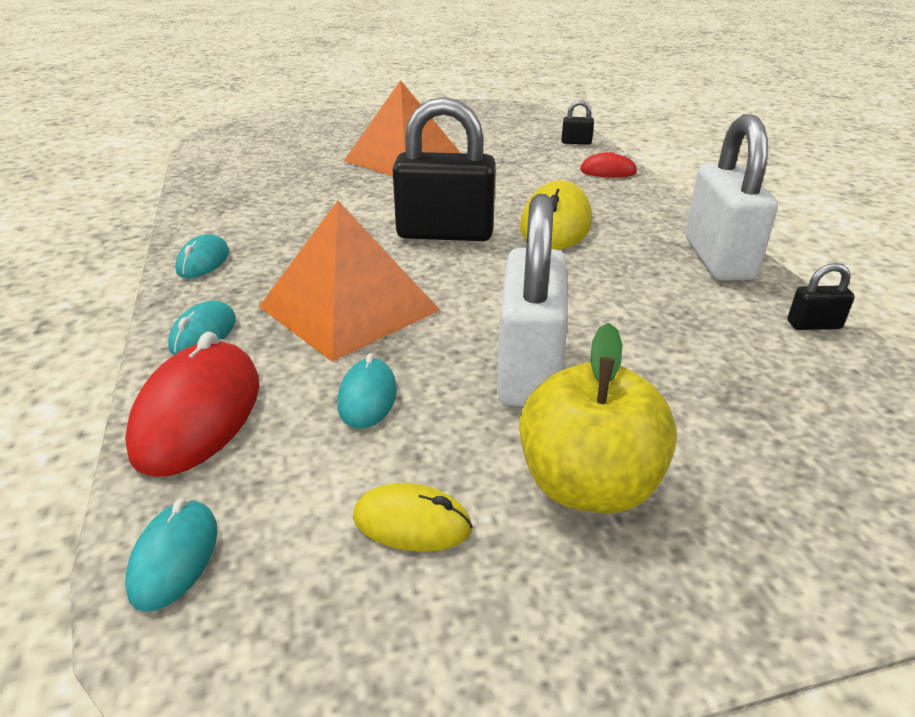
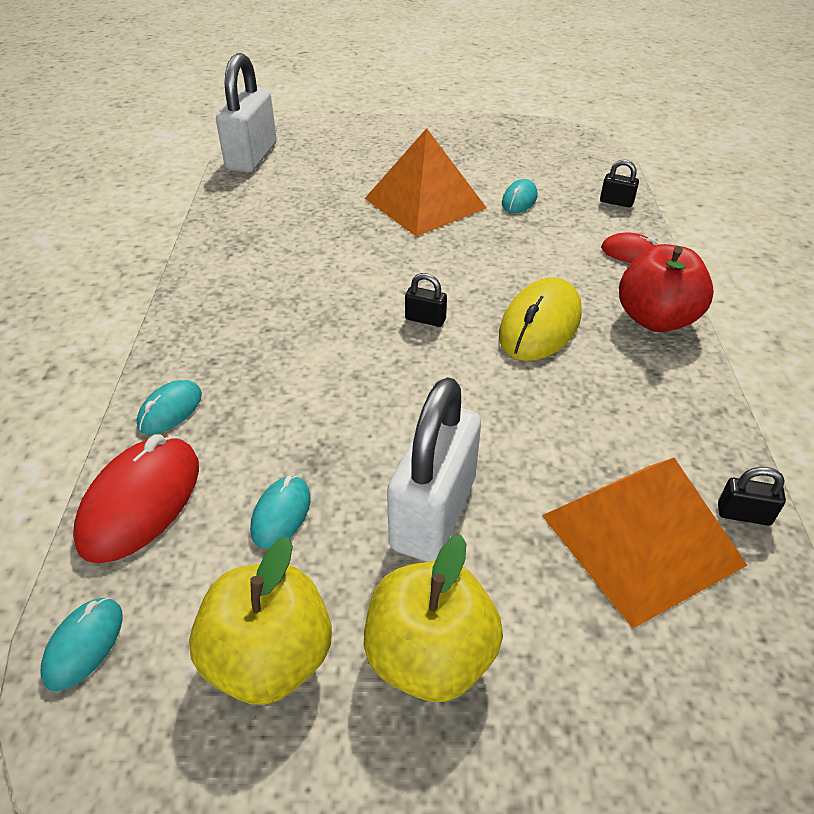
camera: 15 degrees right, 10 degrees up
turquoise mouse [175,234,229,278] -> turquoise mouse moved to [502,179,538,213]
orange pyramid [259,200,440,361] -> orange pyramid moved to [542,458,748,628]
yellow mouse [353,483,473,552] -> yellow apple [189,537,332,705]
black padlock [393,97,496,241] -> black padlock [405,273,447,327], size x0.42
white padlock [685,114,778,280] -> white padlock moved to [216,53,277,173]
none -> red apple [619,244,714,332]

